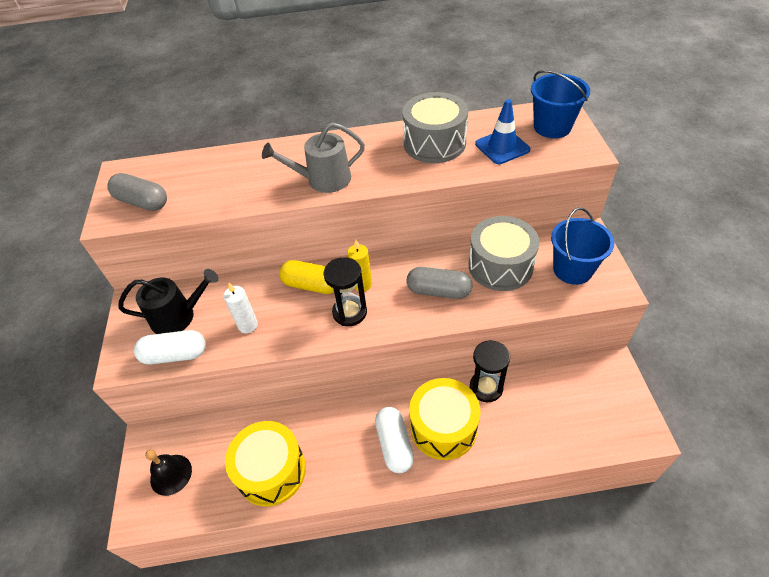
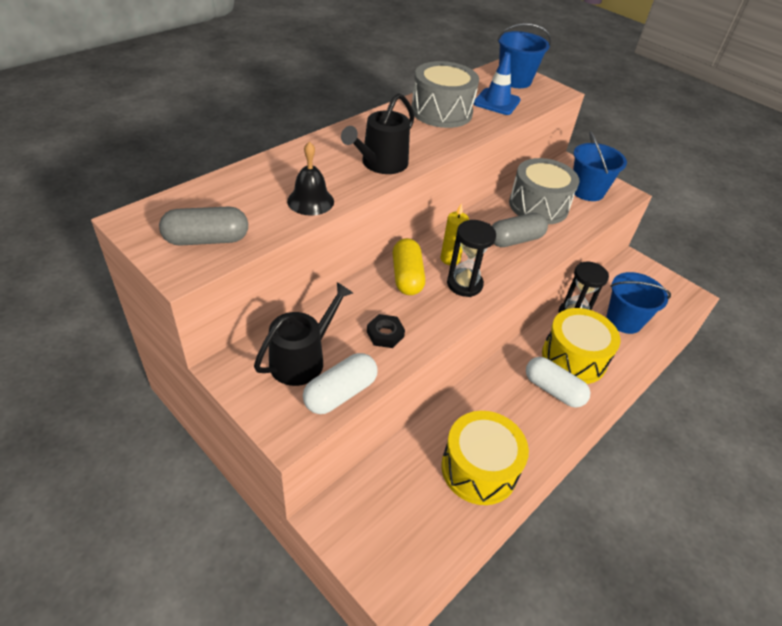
camera: 45 degrees left, 5 degrees down
black bell [145,450,192,496] -> black bell moved to [287,141,334,216]
white candle [223,283,258,333] -> black nut [367,314,405,348]
grey watering can [262,122,365,193] -> black watering can [341,93,414,174]
yellow capsule [279,260,334,294] -> yellow capsule turned 75 degrees counterclockwise [392,238,425,295]
none -> blue bucket [607,272,671,334]

